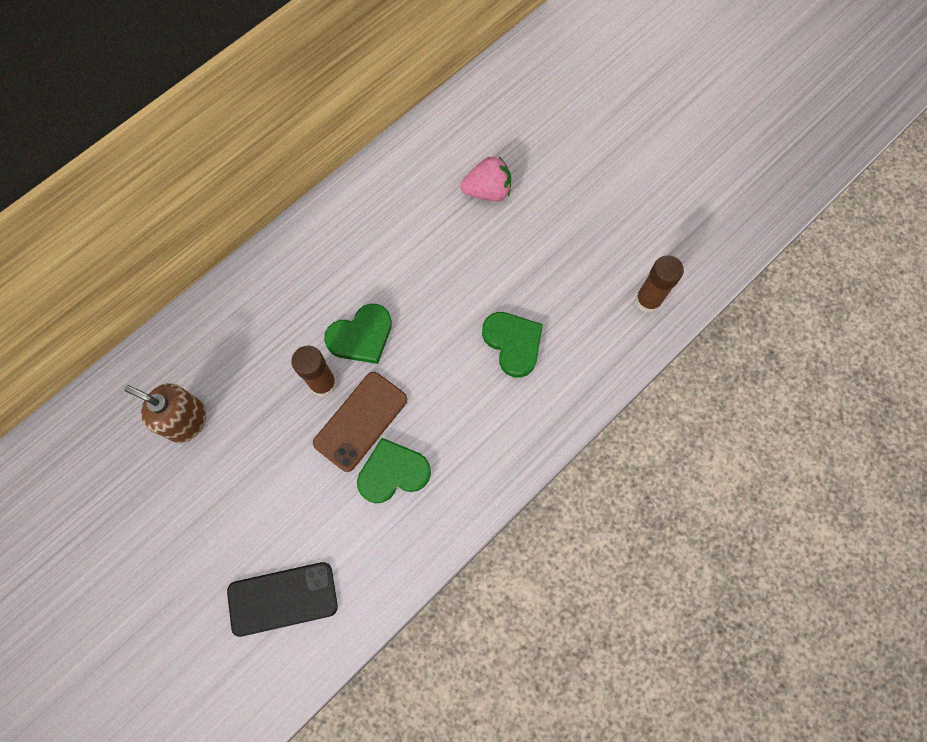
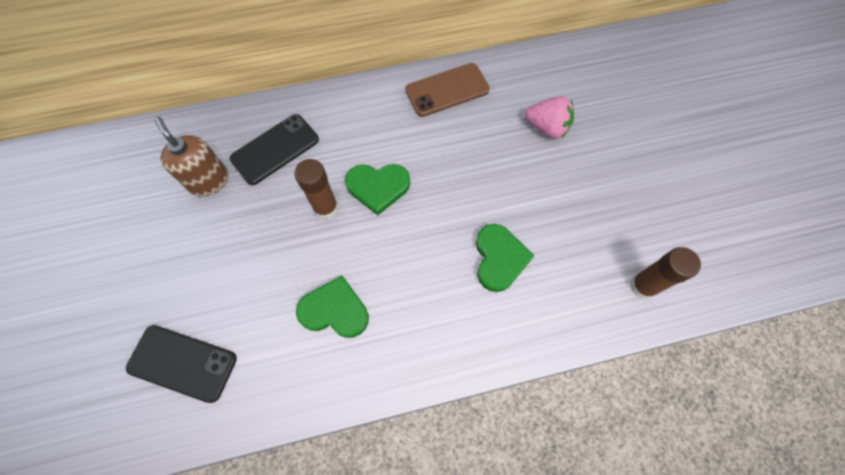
camera: 30 degrees right, 5 degrees down
brown phone [313,372,407,472] -> brown phone moved to [405,63,490,117]
none -> black phone [229,114,319,185]

